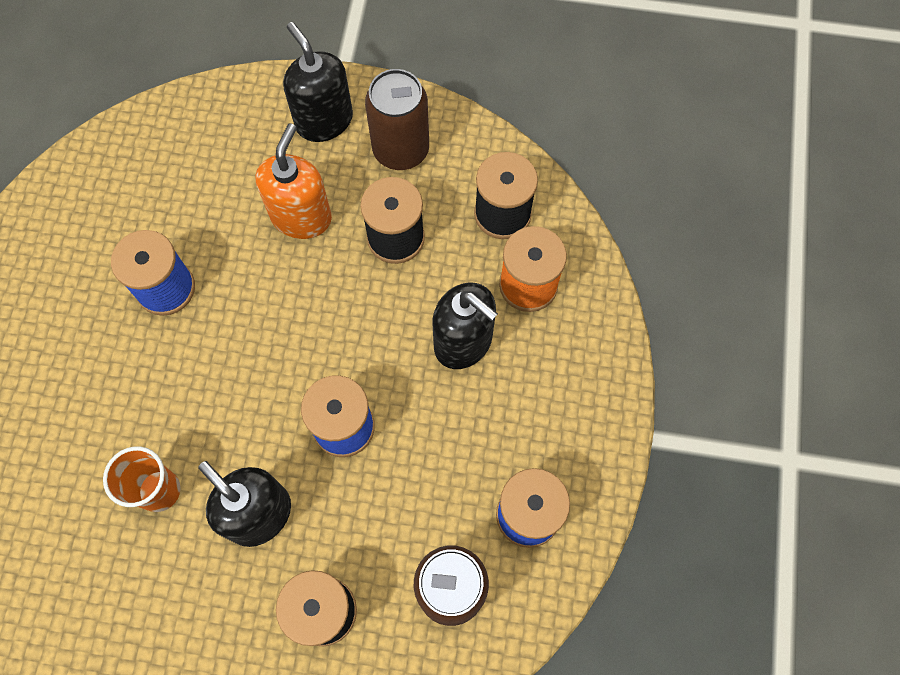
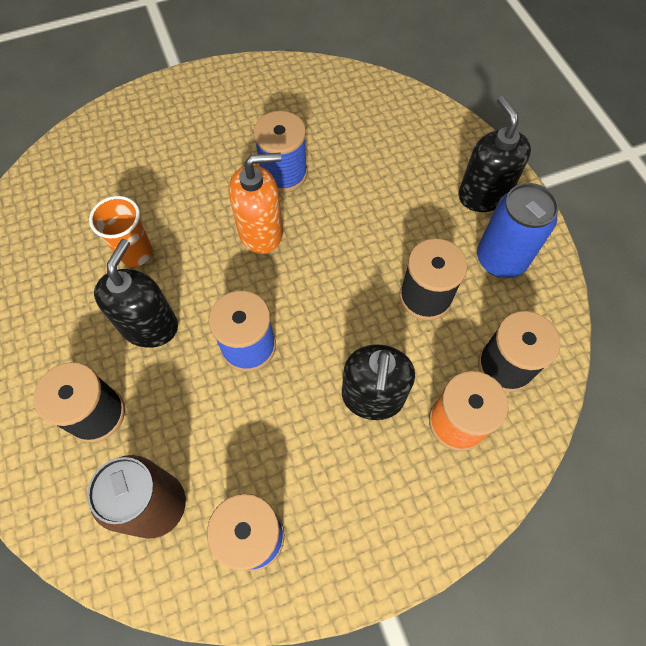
camera: 60 degrees right, 5 degrees down
orange soap dispenser [255,123,332,239] -> orange soap dispenser moved to [229,153,283,254]
black soap dispenser [283,22,353,142] -> black soap dispenser turned 45 degrees counterclockwise [458,96,531,212]
brown can [365,69,429,170] -> blue can [477,183,559,278]

